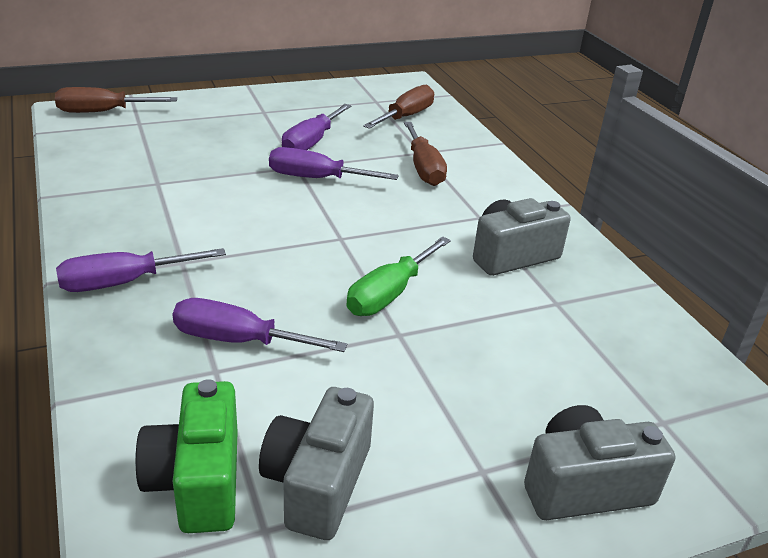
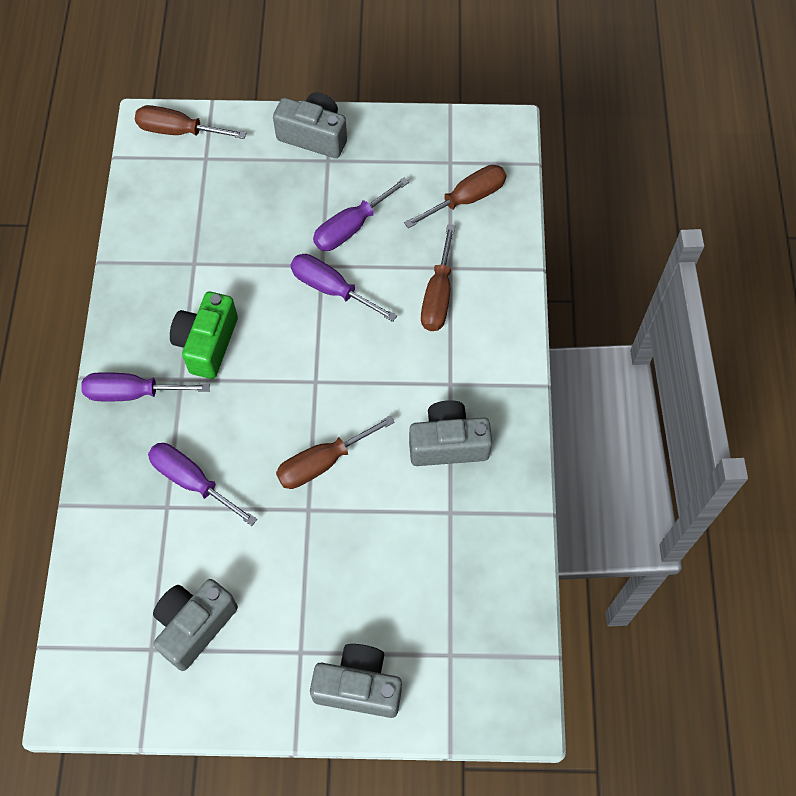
camera: 25 degrees right, 30 degrees up
green camera [135,379,238,533] -> green camera moved to [170,292,238,379]
green screwdriver [346,236,451,316] -> brown screwdriver [276,416,395,489]
none -> grey camera [273,93,347,158]

